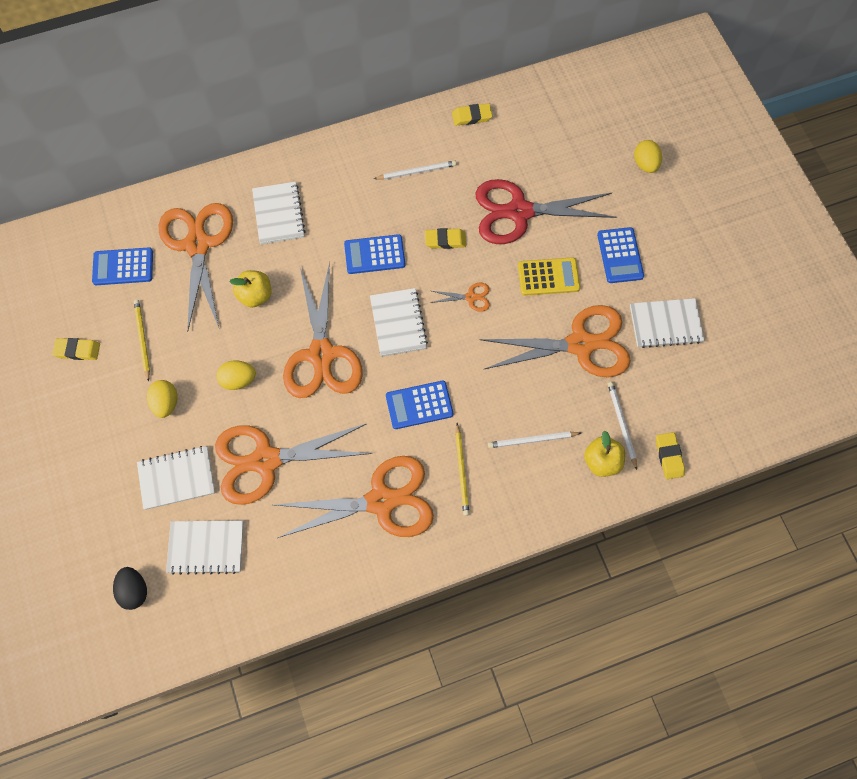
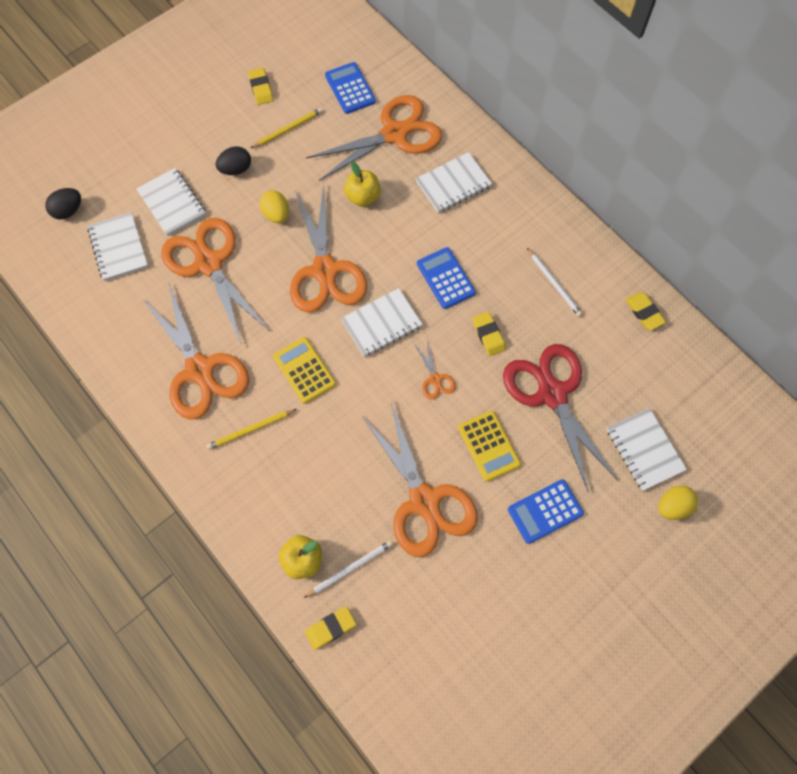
camera: 70 degrees right, 0 degrees up
yellow egg [147,380,177,418] -> black egg [216,146,251,175]
orange scissors [283,262,363,398] -> orange scissors turned 75 degrees counterclockwise [290,184,367,313]
blue calculator [386,381,453,429] -> yellow calculator [273,337,336,404]
white pencil [488,431,581,448] -> none
white notebook [630,298,704,348] -> white notebook moved to [607,408,687,491]

